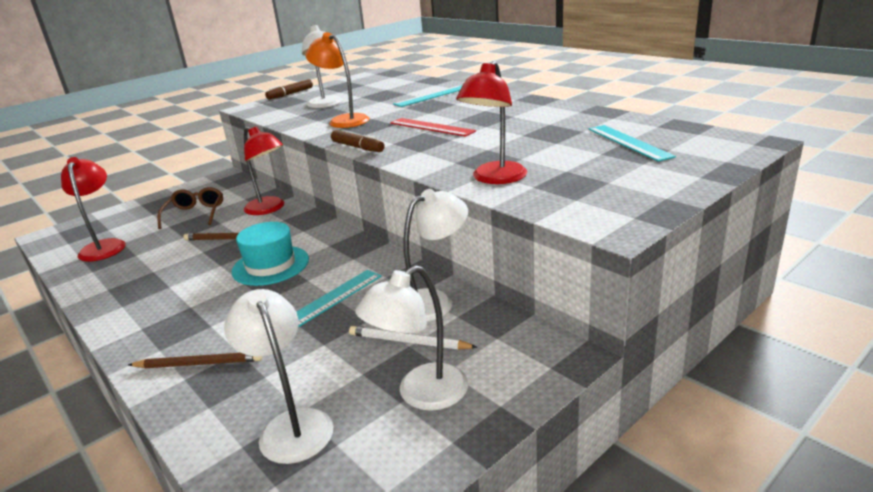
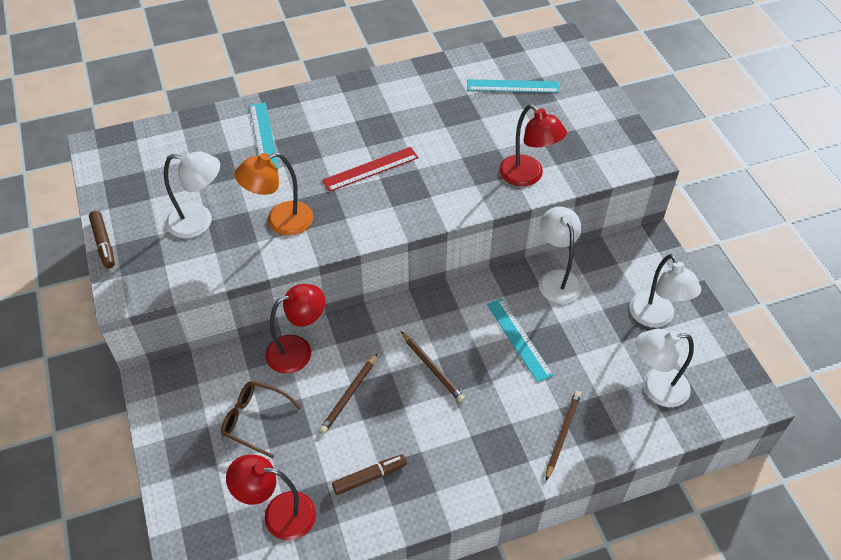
camera: 70 degrees left, 25 degrees up
turquoise hat [232,222,309,286] -> brown pencil [401,332,465,402]
brown marker [331,130,385,152] -> brown marker moved to [332,454,407,495]
white pencil [349,326,477,350] -> none

